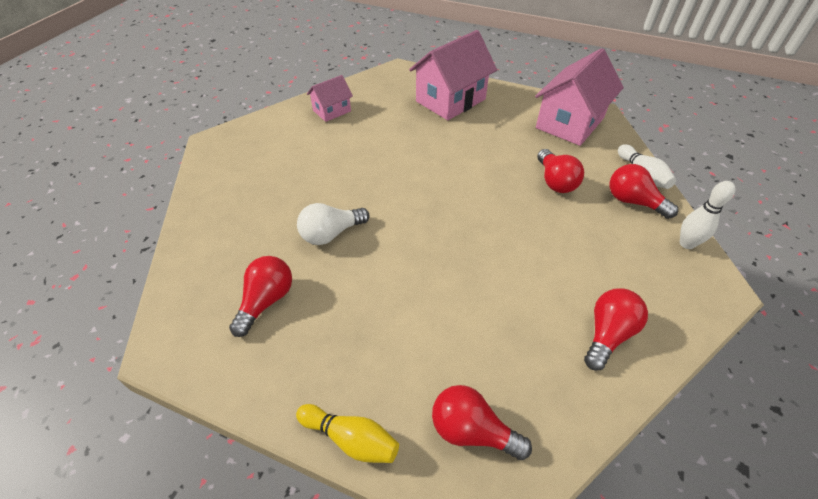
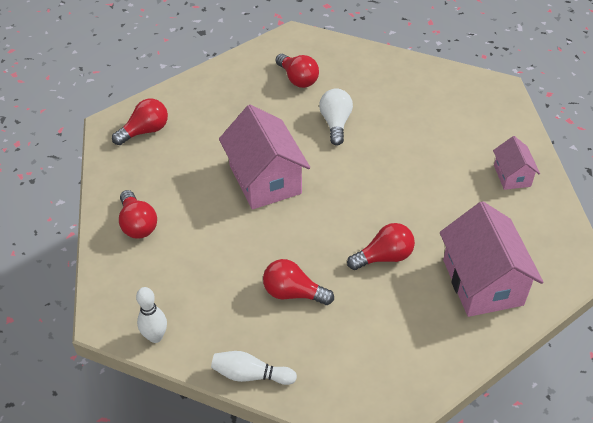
camera: 120 degrees right, 0 degrees up
yellow bowling pin [296,404,399,463] -> none
pink house [535,48,624,146] -> pink house moved to [219,105,310,210]
red light bulb [610,164,678,219] -> red light bulb moved to [347,223,415,270]

